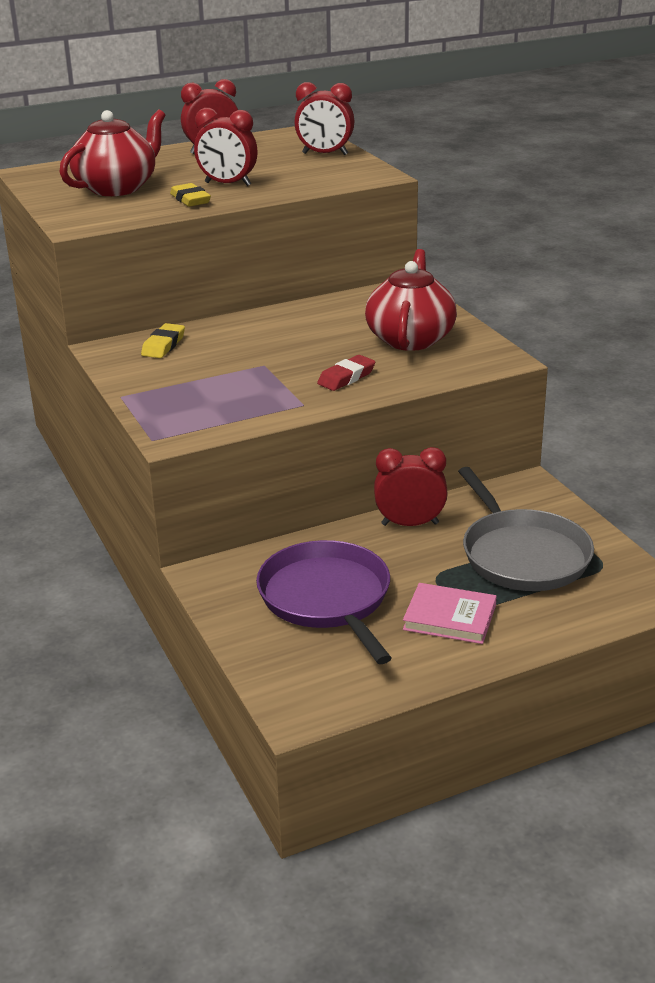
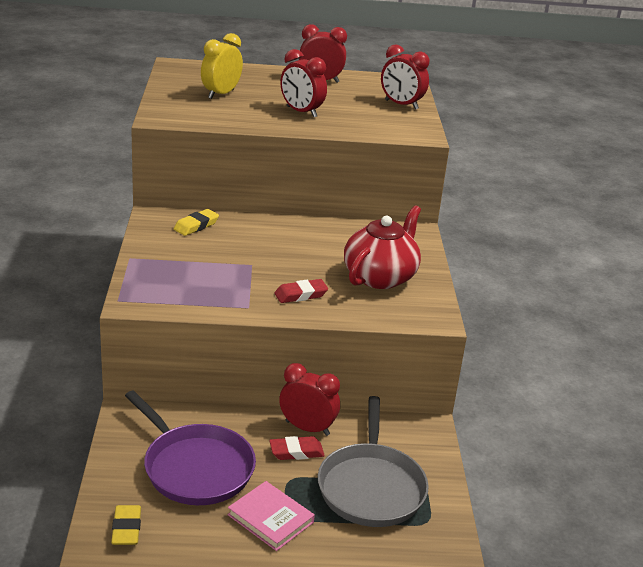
camera: 20 degrees right, 0 degrees up
red teapot [60,109,165,196] -> yellow clock [201,33,243,99]
yellow eraser [170,183,211,207] -> yellow eraser moved to [111,505,141,545]
purple pan [256,540,392,664] -> purple pan turned 135 degrees clockwise [125,390,256,505]
none -> red eraser [269,436,325,460]

